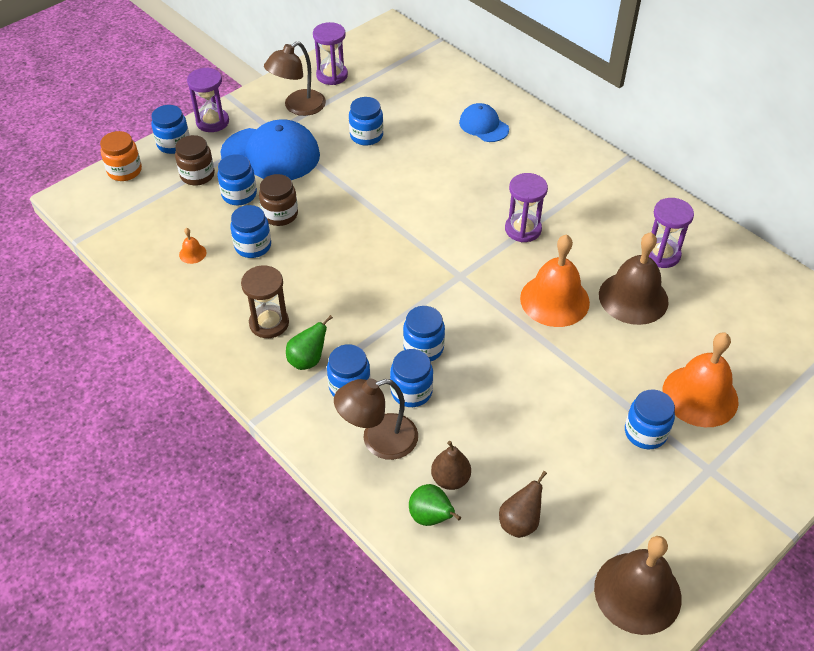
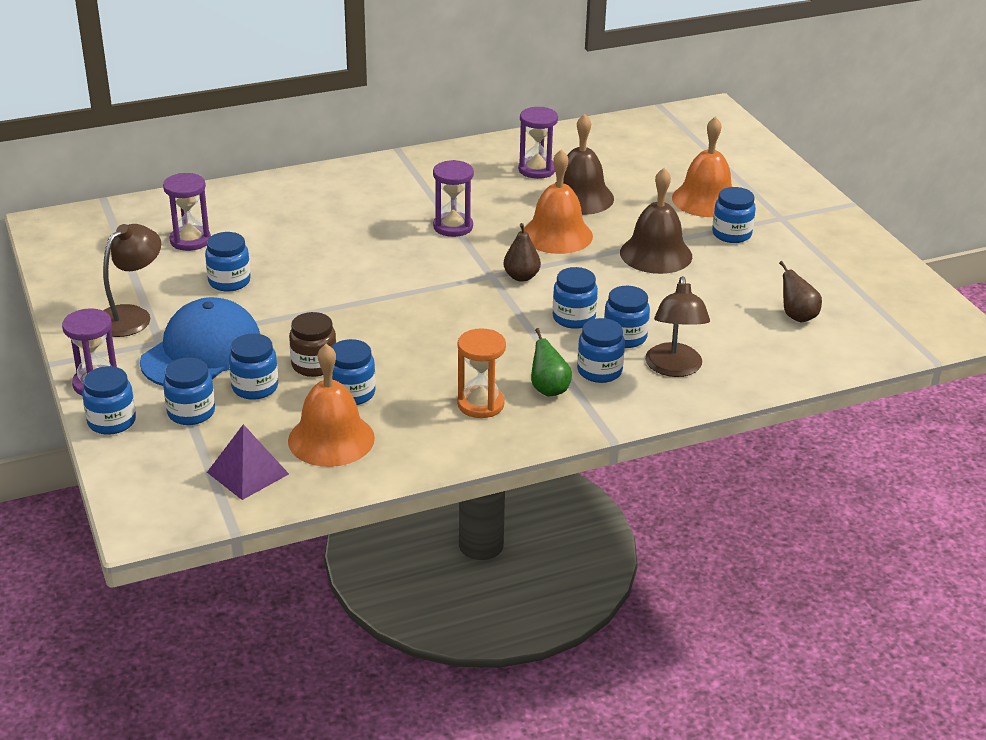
camera: 70 degrees left, 15 degrees down
orange jar [100,131,142,181] -> none
brown jar [175,135,215,185] -> blue jar [163,358,215,425]
orange bell [179,228,206,264] -> orange bell [288,344,375,467], size x2.45
brown hourglass [241,266,289,338] -> orange hourglass [457,328,506,418]
brown lamp [264,41,326,116] -> brown lamp turned 120 degrees counterclockwise [103,224,161,337]
purple hourglass [313,22,348,85] -> purple hourglass moved to [163,173,211,251]
green pear [409,484,461,526] -> none
brown pear [431,441,471,490] -> brown pear moved to [504,223,541,282]
blue cap [459,103,509,142] -> none
brown bell [594,536,682,635] -> brown bell moved to [620,168,692,274]
none -> purple pyramid [207,424,289,500]

